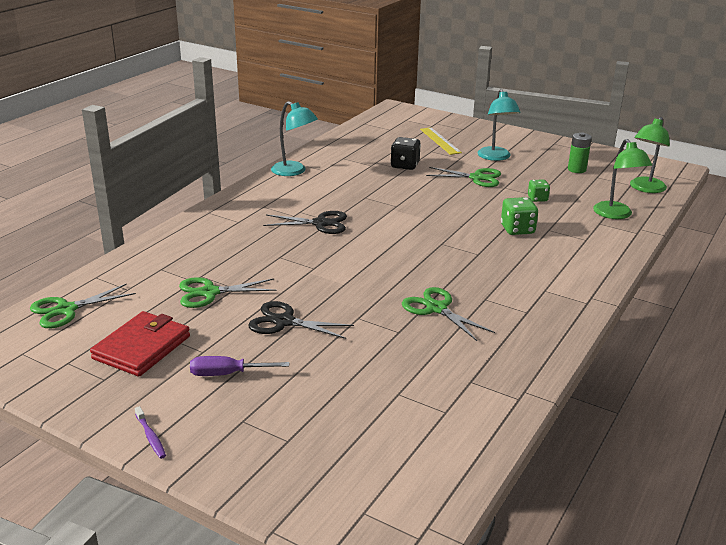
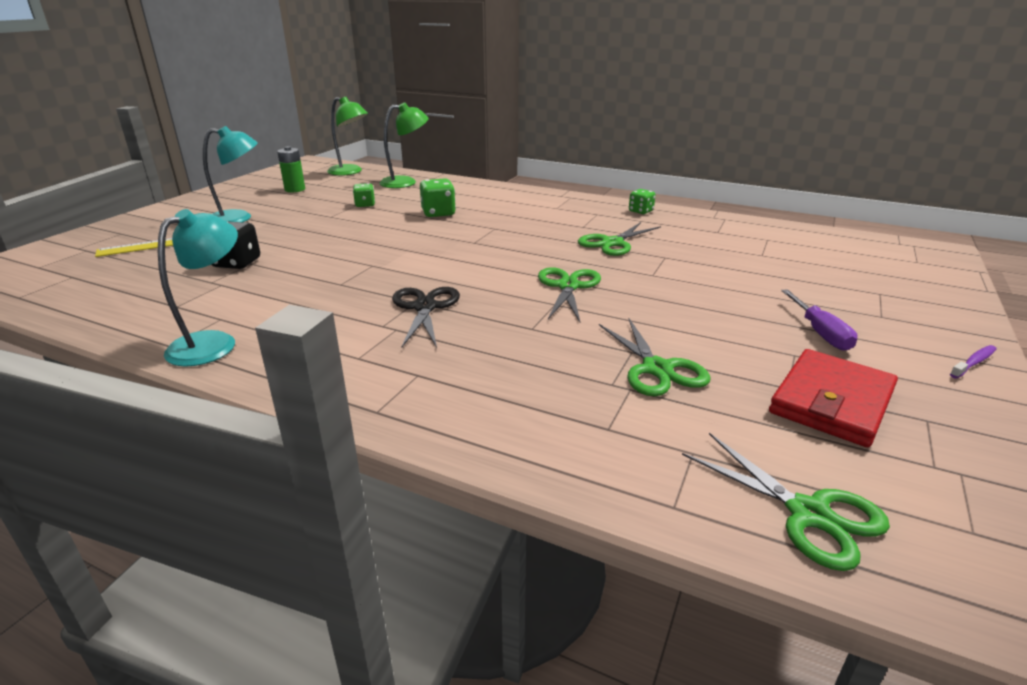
camera: 95 degrees left, 0 degrees up
red wallet [90,311,190,377] -> red wallet turned 75 degrees counterclockwise [769,349,898,447]
black scissors [248,301,354,339] -> none
green scissors [426,167,501,187] -> green scissors moved to [538,267,601,322]
none -> green dice [629,189,656,214]

